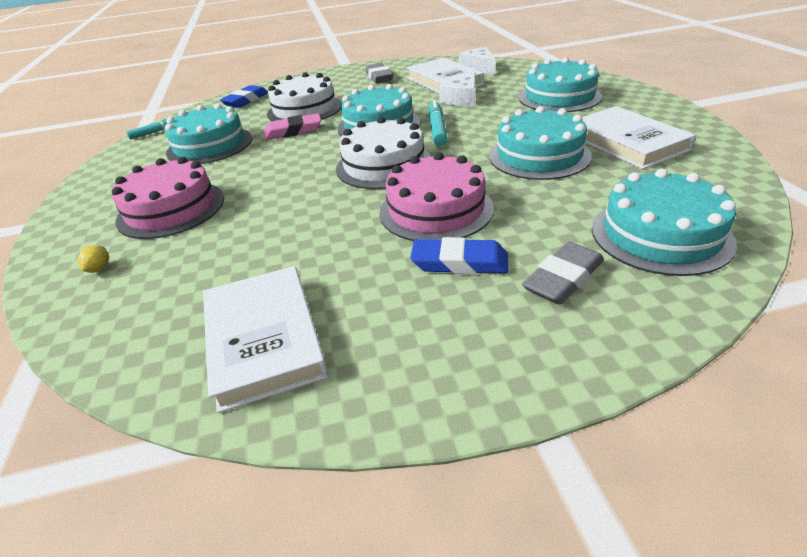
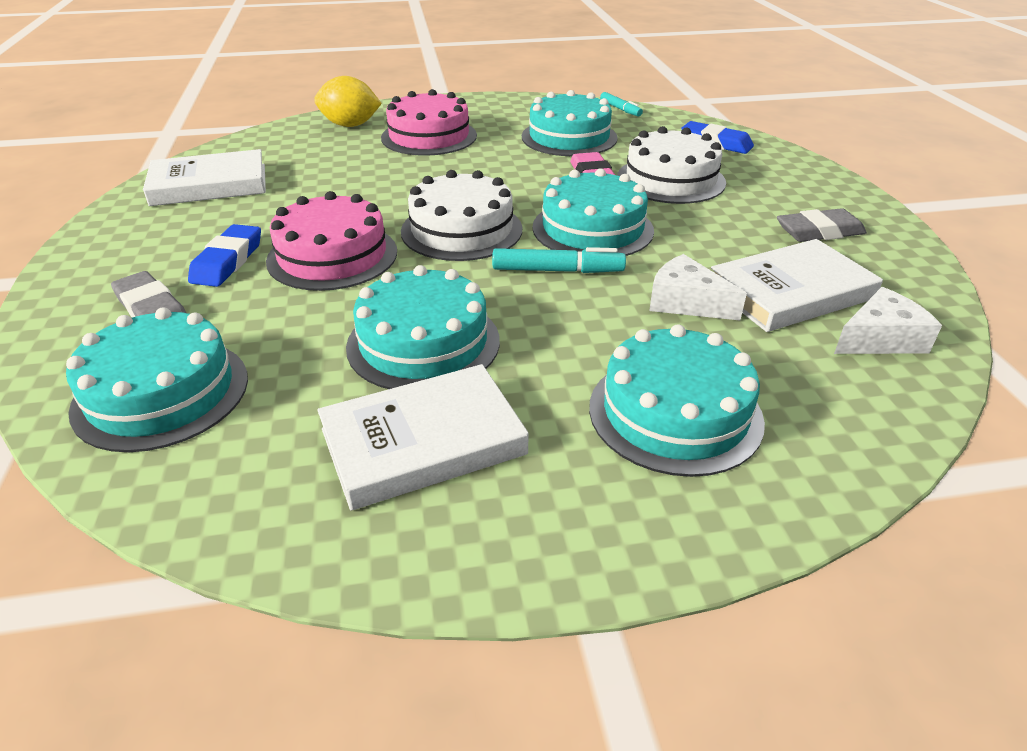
camera: 90 degrees right, 0 degrees up
yellow lemon [78,245,109,273] -> yellow lemon [314,76,382,127], size x2.43

